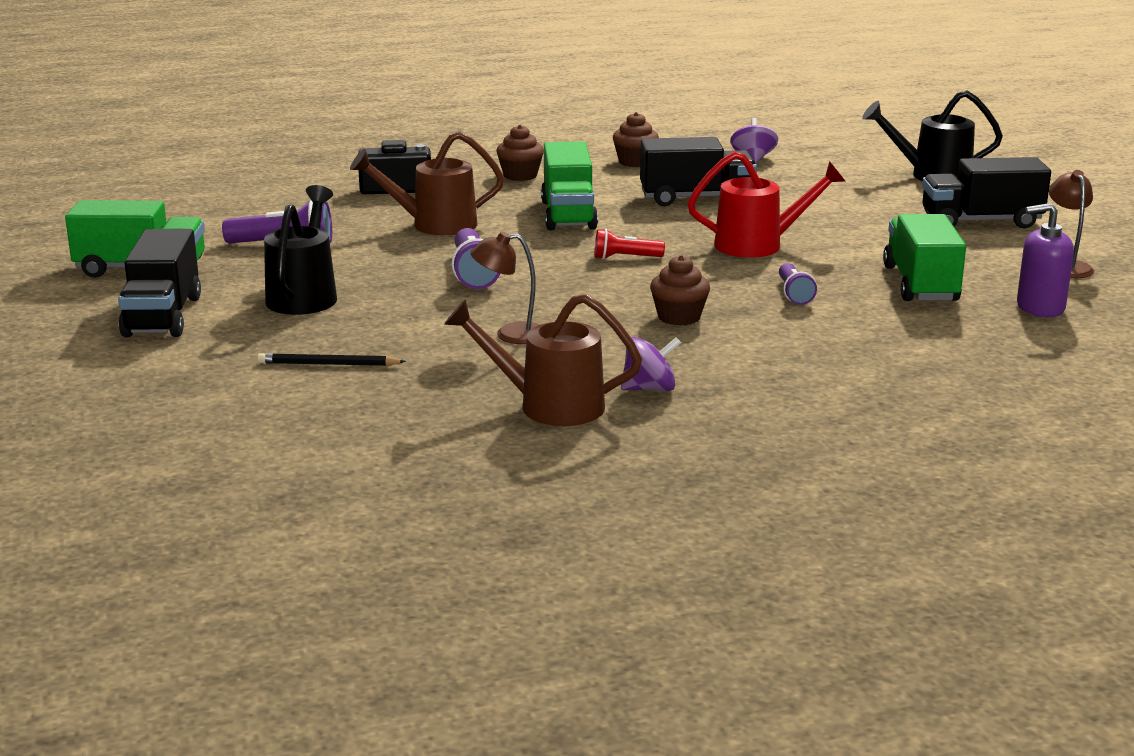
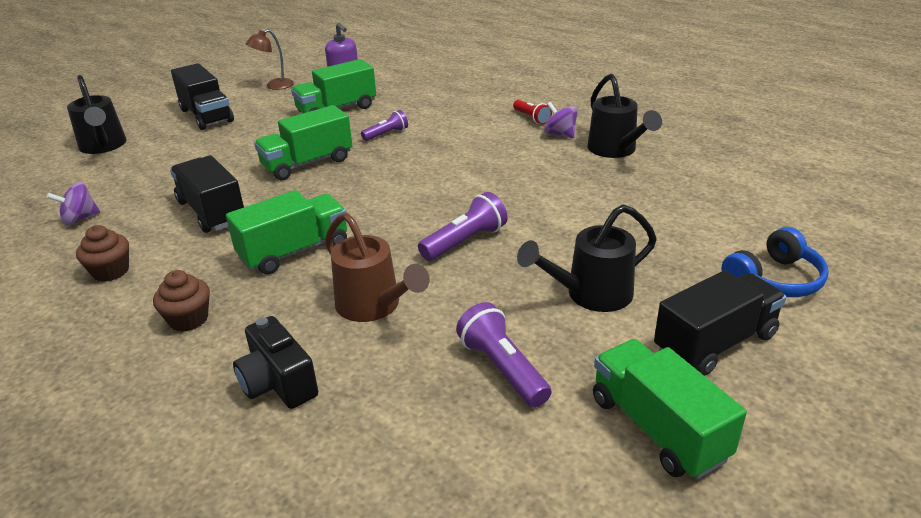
camera: 120 degrees left, 10 degrees up
black pencil [257,353,406,366] -> none
brown watering can [444,294,642,426] -> black watering can [587,74,662,158]
brown lamp [470,232,540,344] -> none
red flashlight [595,229,665,259] -> red flashlight moved to [513,100,552,125]
brown cupcake [650,255,710,326] -> none
red watering can [687,151,846,258] -> green truck [254,105,353,180]
none -> blue headphones [722,227,829,297]

